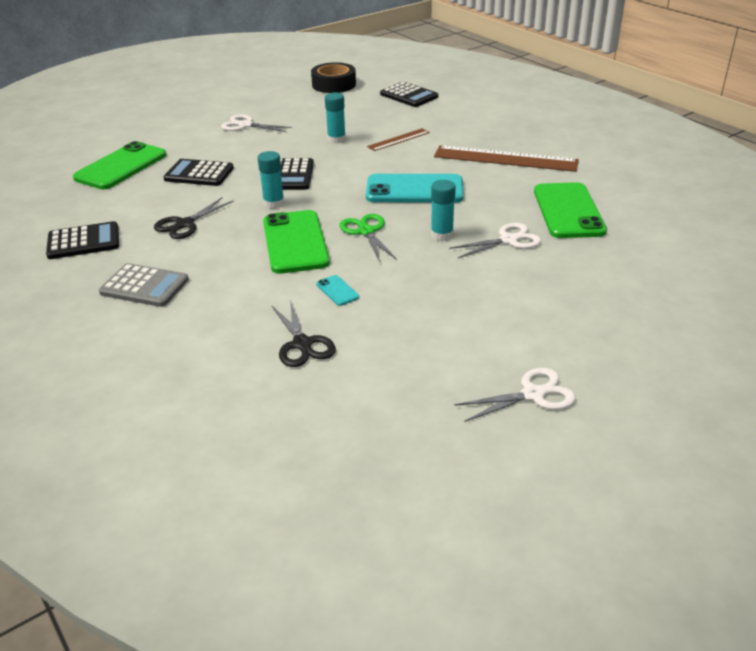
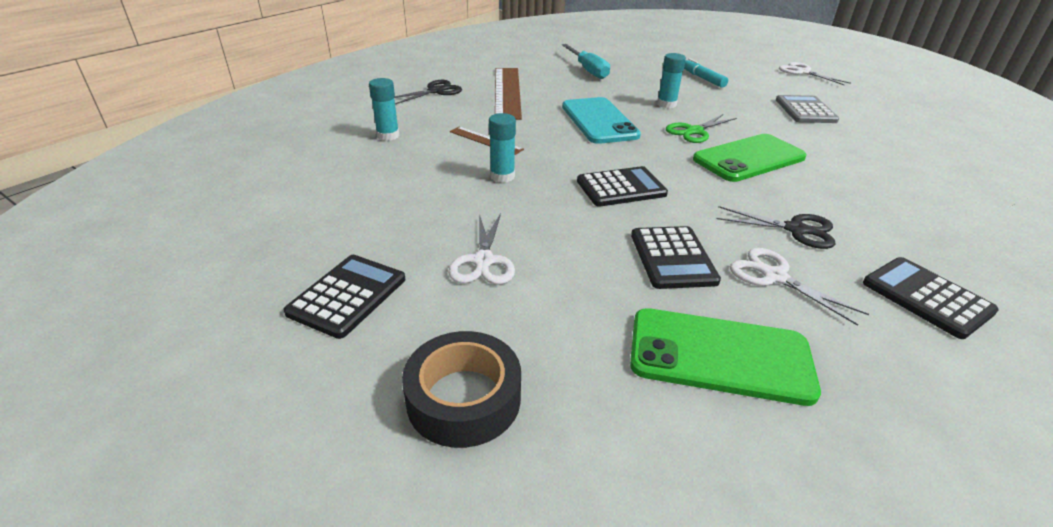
camera: 110 degrees left, 0 degrees up
grey calculator [99,263,189,307] -> grey calculator moved to [776,95,839,123]
turquoise glue stick [258,151,285,209] -> turquoise glue stick moved to [369,78,400,141]
black scissors [271,300,336,367] -> black scissors moved to [394,80,462,104]
black tape [311,62,356,93] -> black tape moved to [402,331,521,448]
turquoise phone [316,275,359,306] -> none
black calculator [380,82,438,107] -> black calculator moved to [283,255,405,339]
white scissors [449,223,541,258] -> white scissors moved to [730,248,869,326]
green phone [534,182,607,238] -> turquoise screwdriver [562,44,610,79]
none -> turquoise marker [684,58,728,88]

